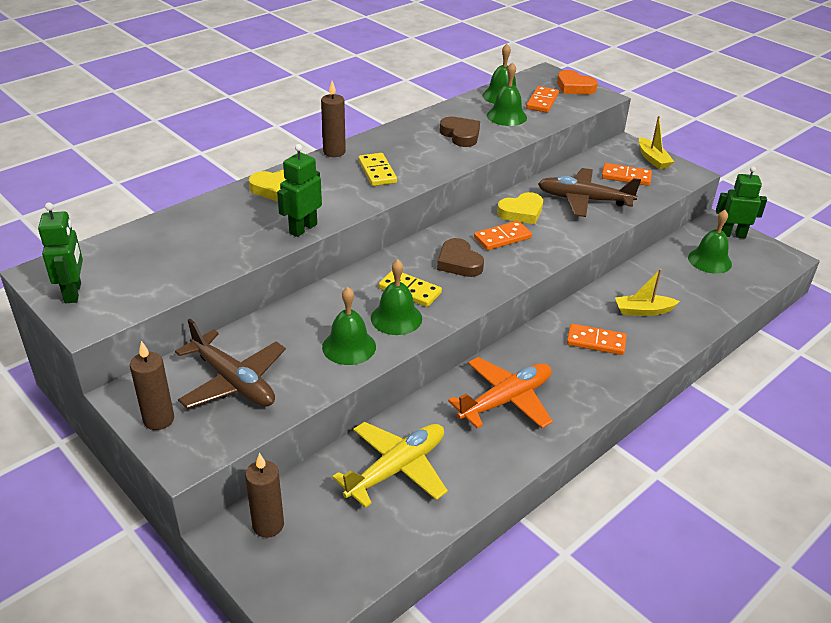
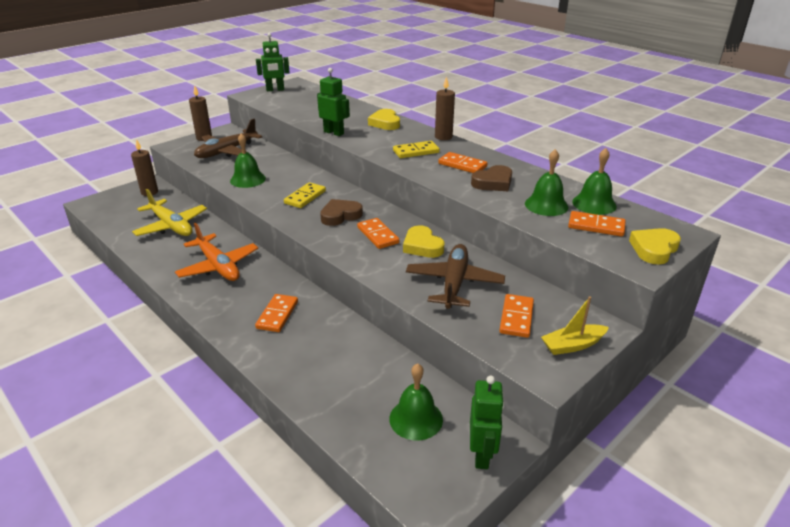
camera: 90 degrees right, 5 degrees down
green bell [371,259,422,335] -> none
orange heart [557,70,598,94] -> yellow heart [629,228,681,265]
yellow boat [615,269,680,316] -> none
none -> orange domino [438,152,488,173]

